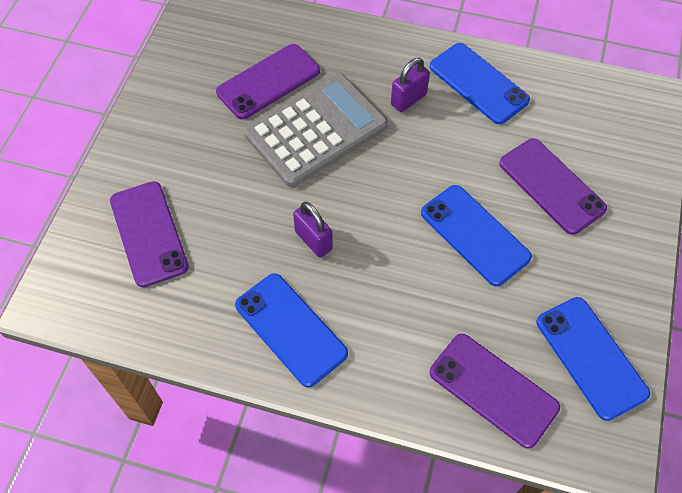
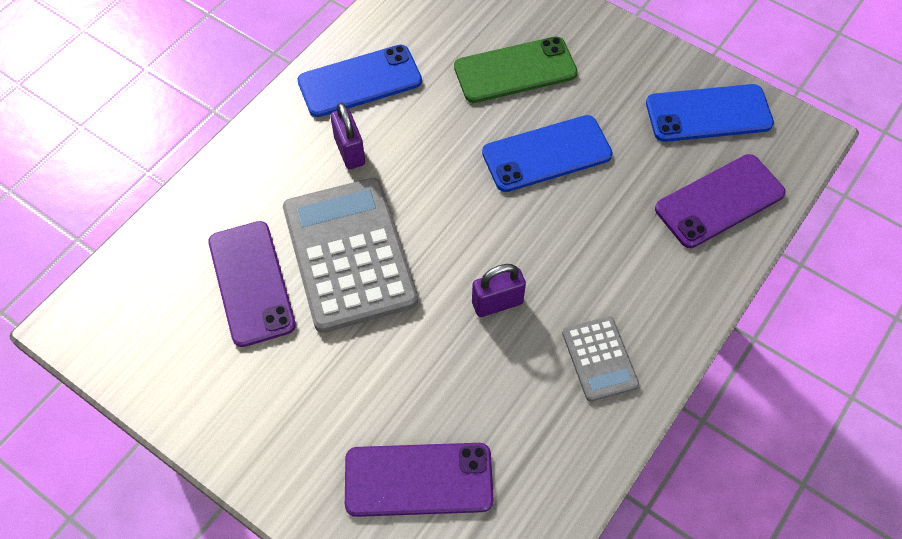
camera: 70 degrees left, 0 degrees up
blue phone [235,273,348,387] -> grey calculator [562,316,639,402]
purple phone [499,138,607,235] -> green phone [454,36,578,103]

